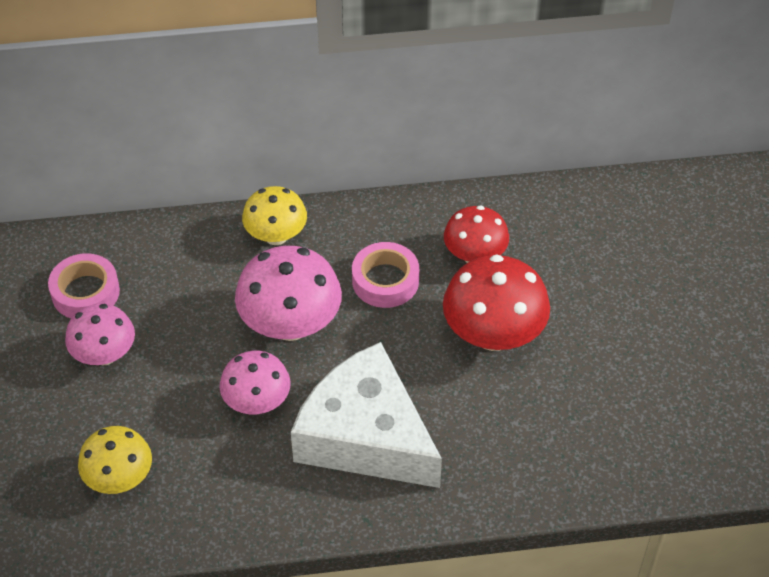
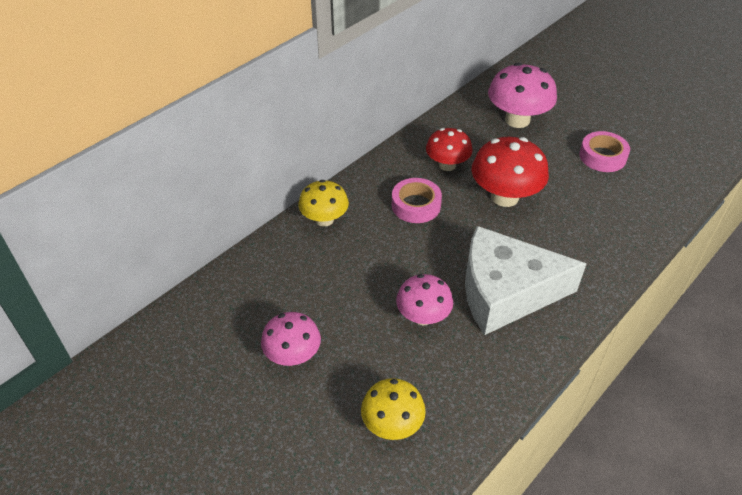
camera: 40 degrees left, 5 degrees down
pink tape [48,253,120,318] -> pink tape moved to [579,131,630,172]
pink mushroom [235,246,342,341] -> pink mushroom moved to [488,63,557,128]

